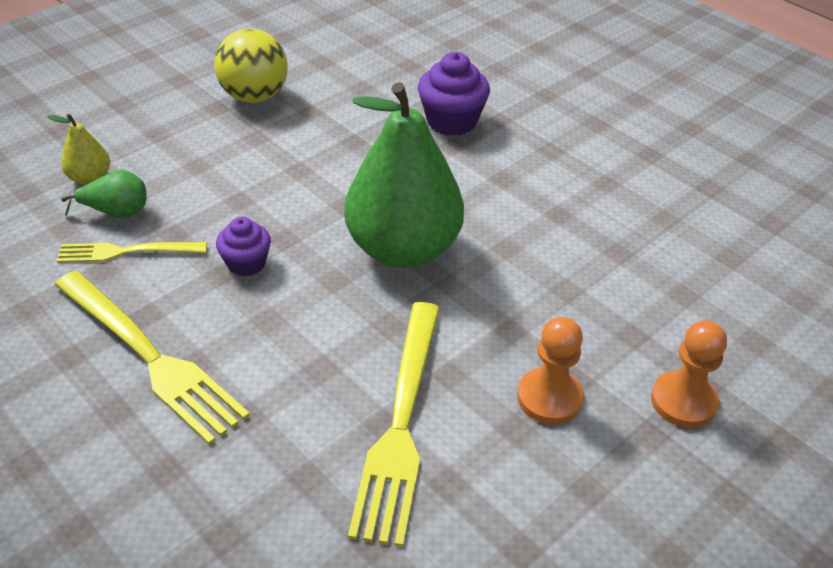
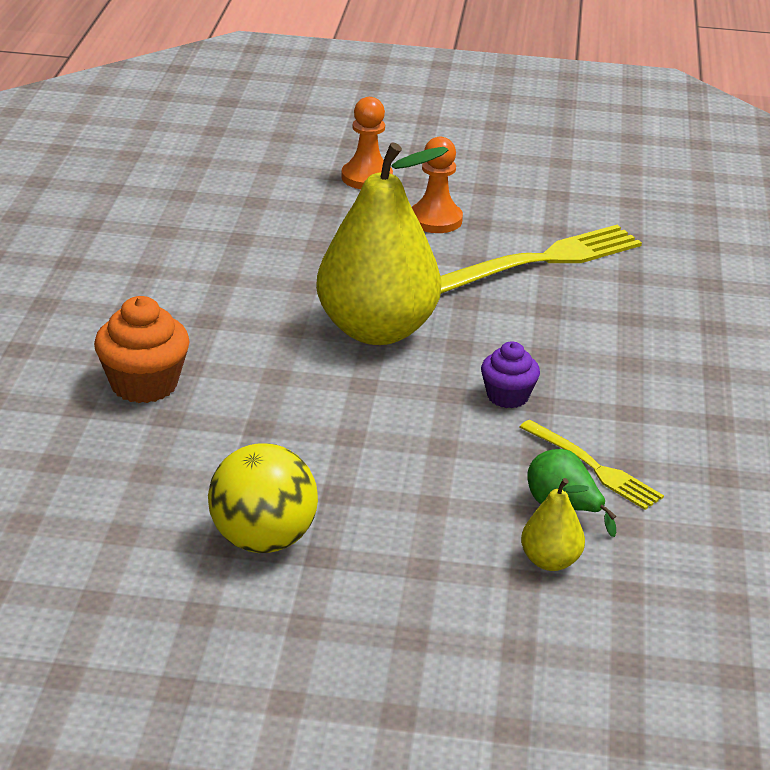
camera: 130 degrees left, 10 degrees down
yellow fork [55,271,250,445] -> none
green pear [344,82,464,268] -> yellow pear [316,142,449,345]
purple cupcake [418,52,490,136] -> orange cupcake [94,296,190,403]

